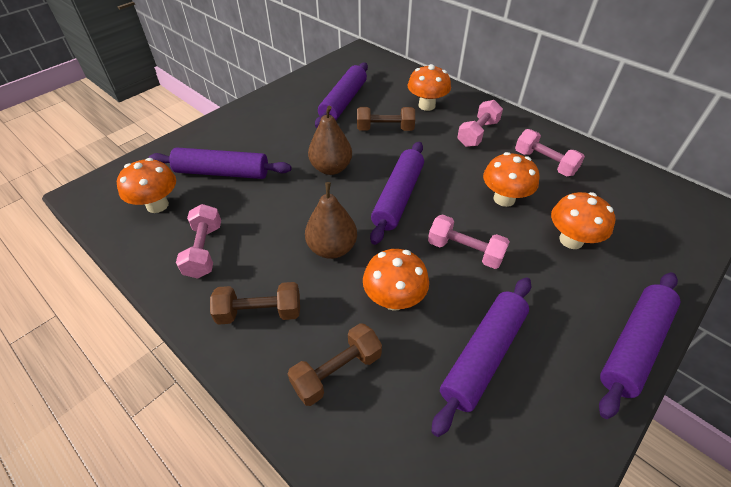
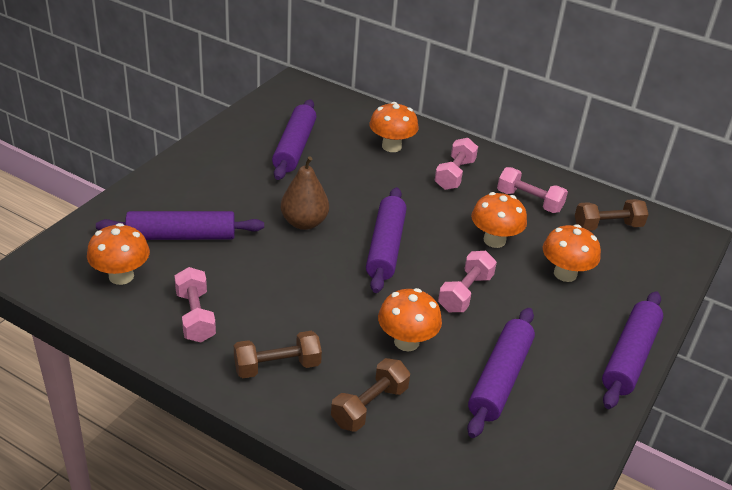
camera: 15 degrees left, 10 degrees down
brown pear [305,182,357,259] -> none
brown dumbbell [357,107,415,131] -> brown dumbbell moved to [575,199,649,231]
pink dumbbell [428,214,510,269] -> pink dumbbell turned 75 degrees counterclockwise [438,251,497,312]

